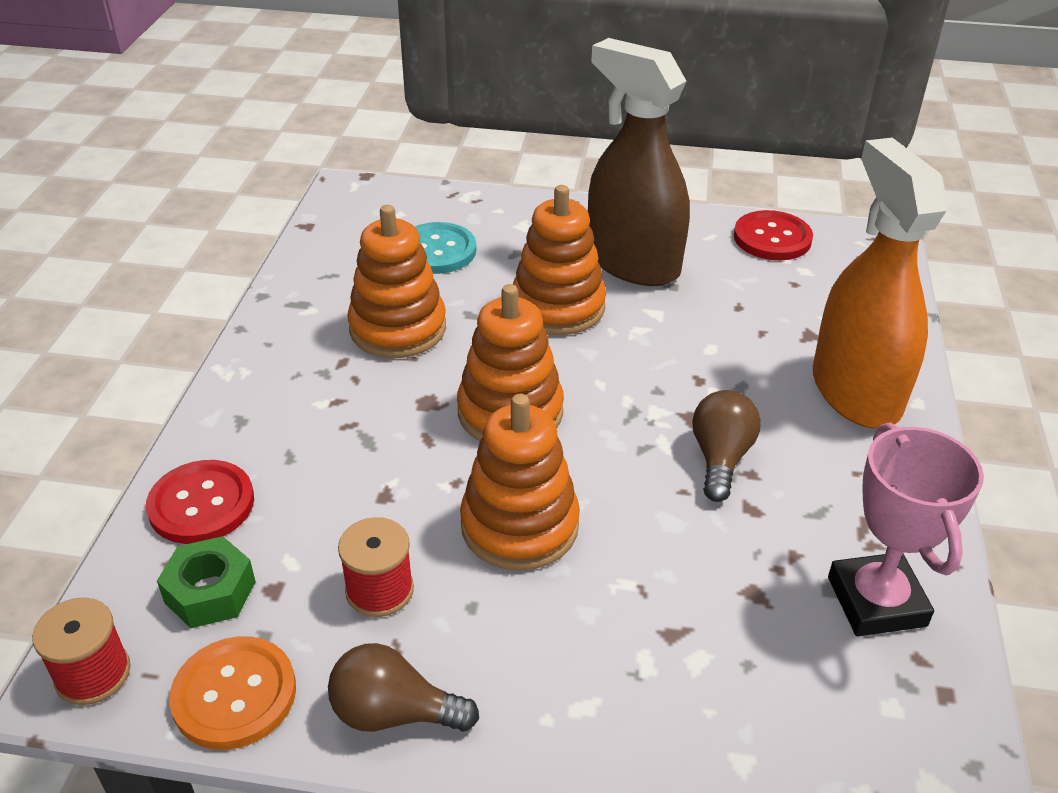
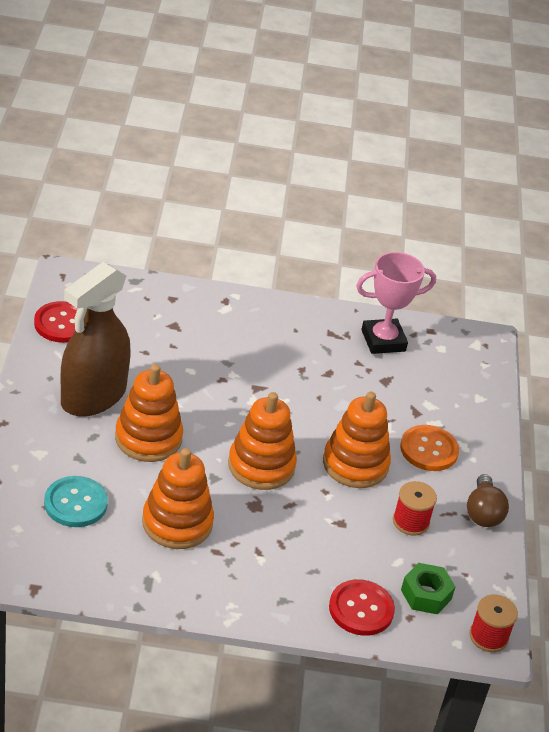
camera: 100 degrees left, 0 degrees up
orange button [169,636,296,750] -> orange button moved to [400,425,459,471]
brown light bulb [692,390,761,502] -> none
orange spray bottle [813,138,948,428] -> none

